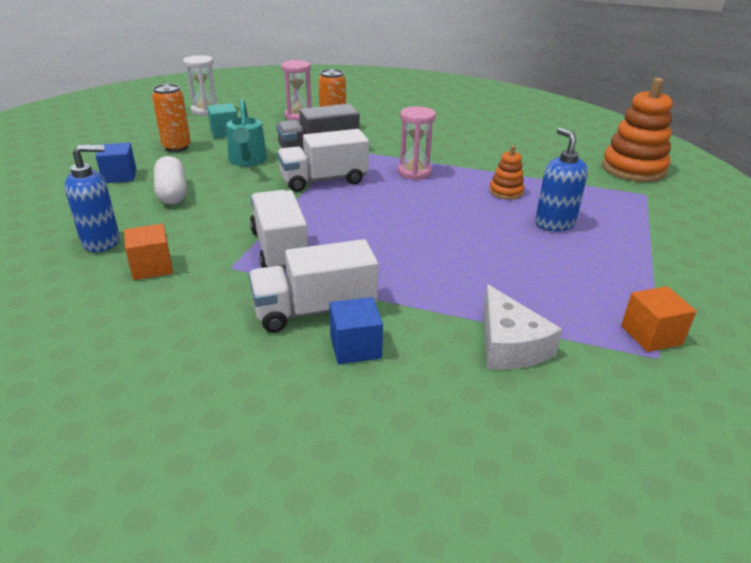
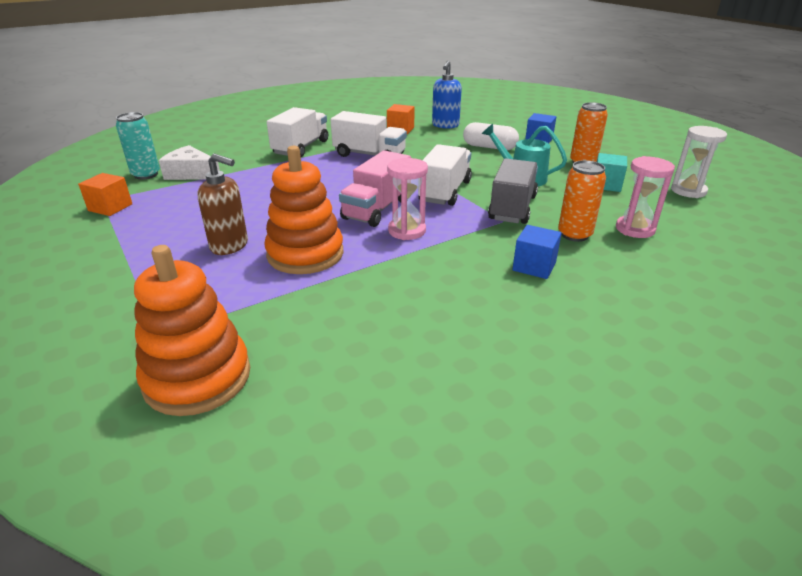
camera: 130 degrees right, 0 degrees up
blue cube [329,297,383,364] -> blue cube moved to [512,225,562,279]
orange stacking toy [489,145,524,200] -> orange stacking toy [265,146,344,274], size x1.98
blue soap dispenser [535,128,588,231] -> brown soap dispenser [197,153,248,255]
none -> turquoise can [116,112,160,180]
none -> pink truck [339,150,411,227]

